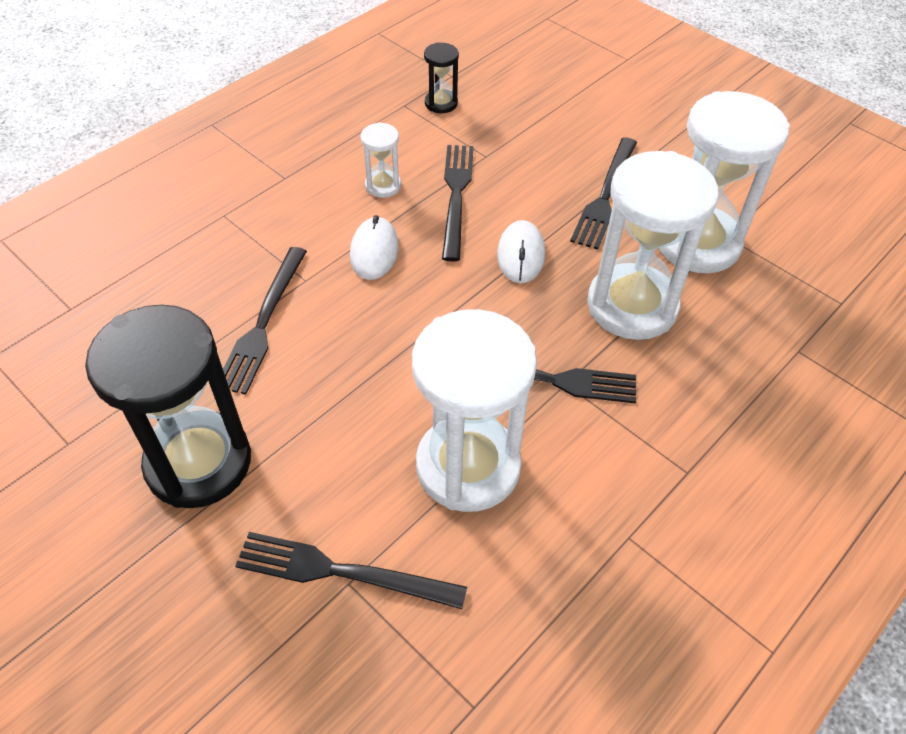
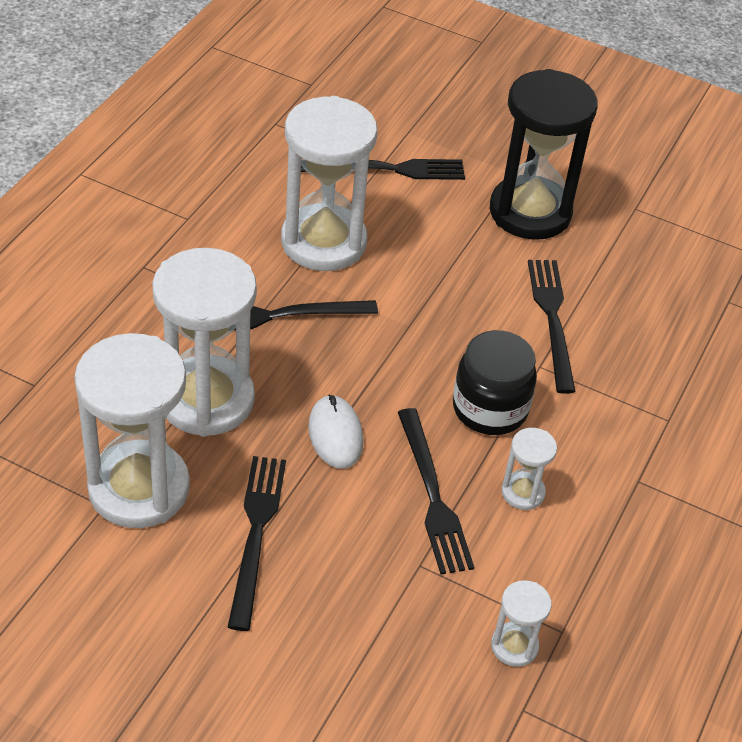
camera: 160 degrees right, 5 degrees down
white mouse [350,215,399,280] -> black jar [453,330,537,435]
black hourglass [424,42,459,113] -> white hourglass [491,580,552,667]

